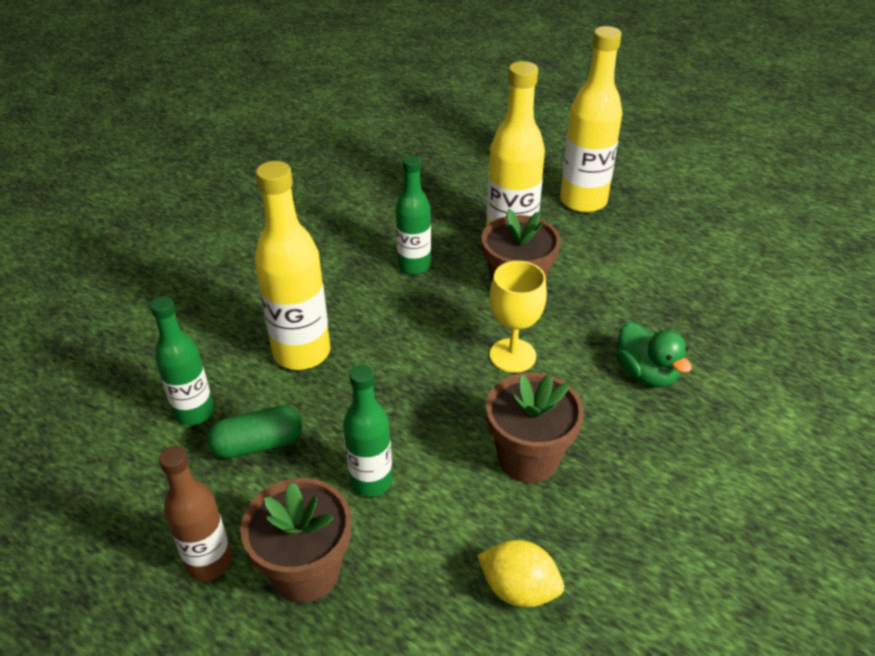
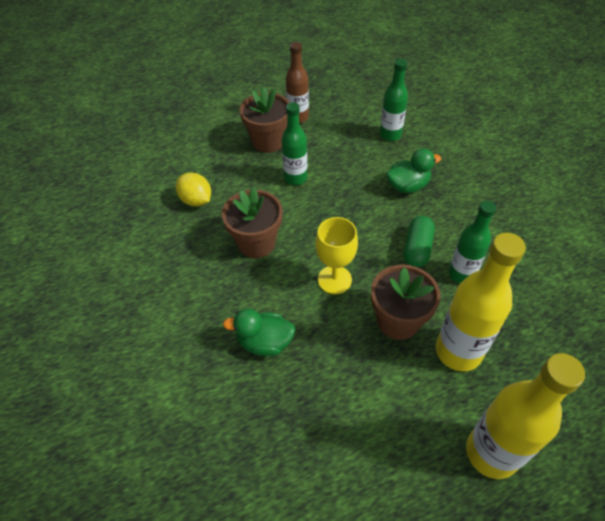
camera: 125 degrees right, 10 degrees up
green capsule [207,406,302,459] -> green capsule moved to [404,216,435,267]
yellow bottle [255,161,330,370] -> green duck [386,149,441,193]
yellow lemon [477,540,564,607] -> yellow lemon turned 75 degrees clockwise [176,173,211,206]

